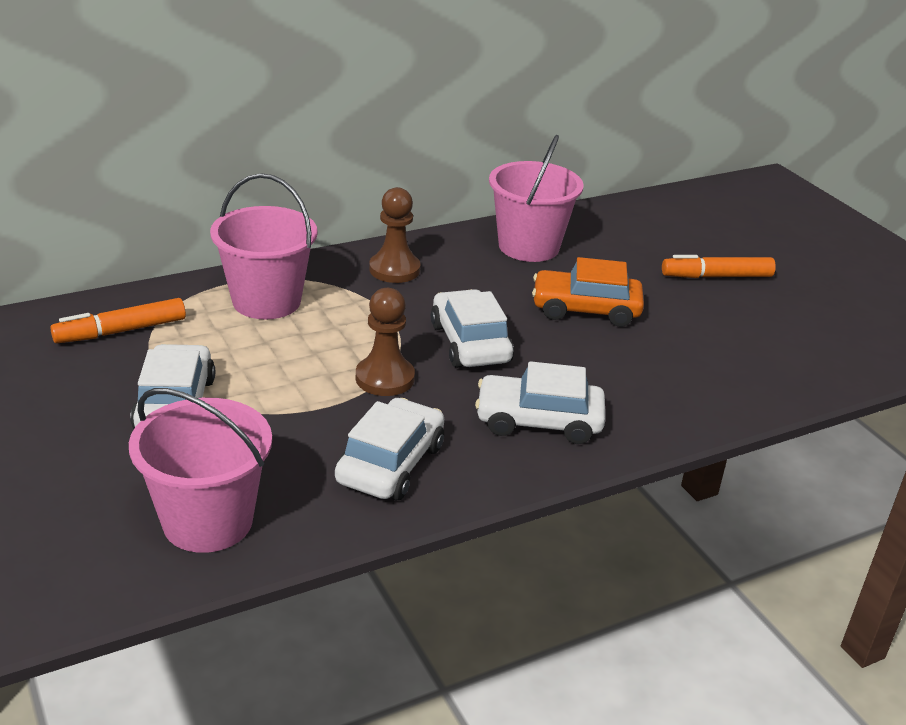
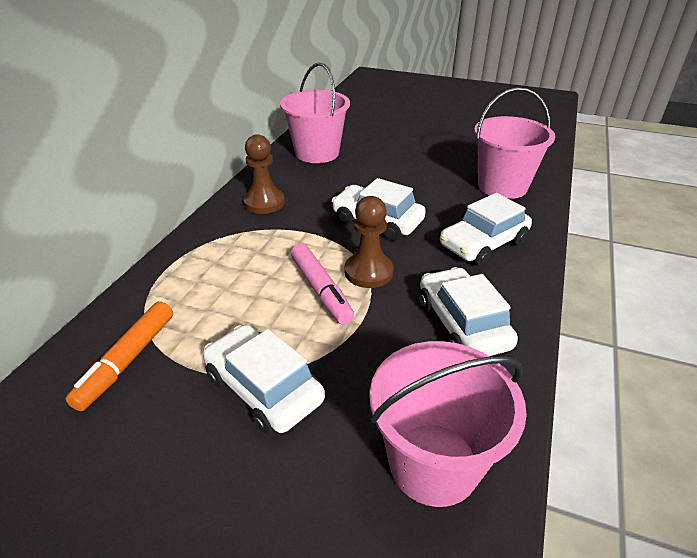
camera: 40 degrees left, 5 degrees up
pink bucket [210,173,318,320] -> pink bucket moved to [474,87,555,199]
orange car [532,257,644,327] -> none
orange marker [662,255,776,278] -> none
none -> pink marker [291,244,354,325]

